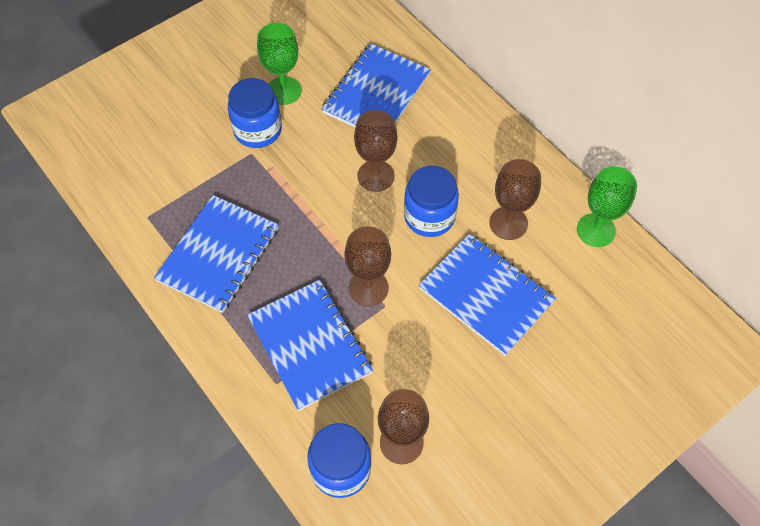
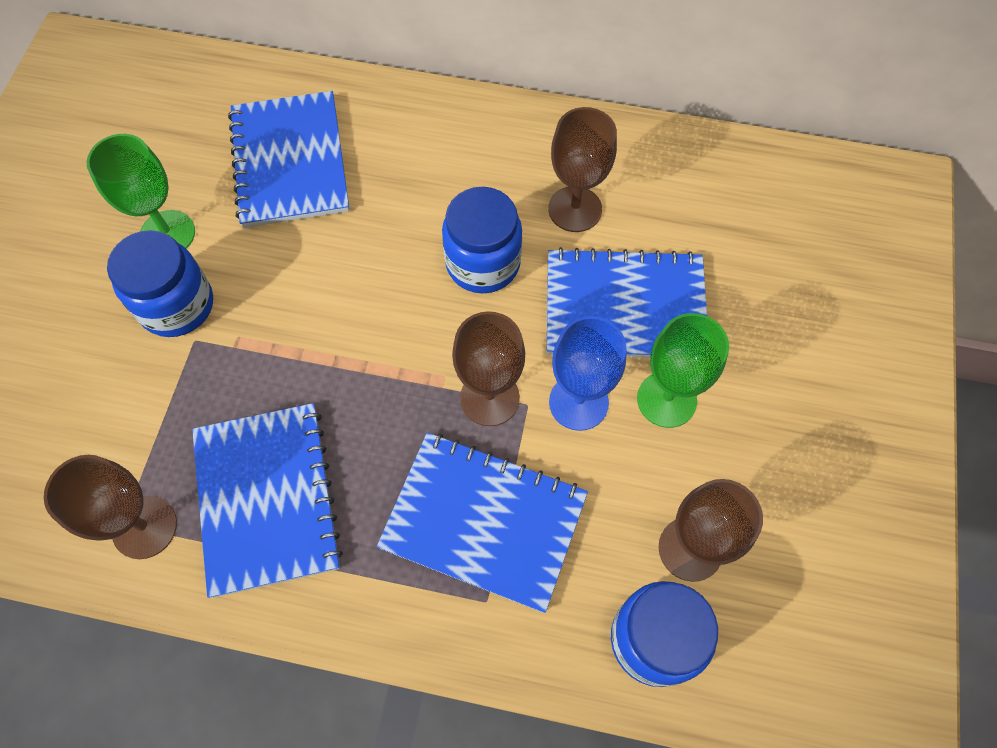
camera: 40 degrees left, 5 degrees up
brown goblet [354,110,397,192] -> brown goblet moved to [44,455,177,559]
green goblet [577,166,637,247] -> green goblet moved to [637,313,729,428]
none -> blue goblet [549,316,627,431]

